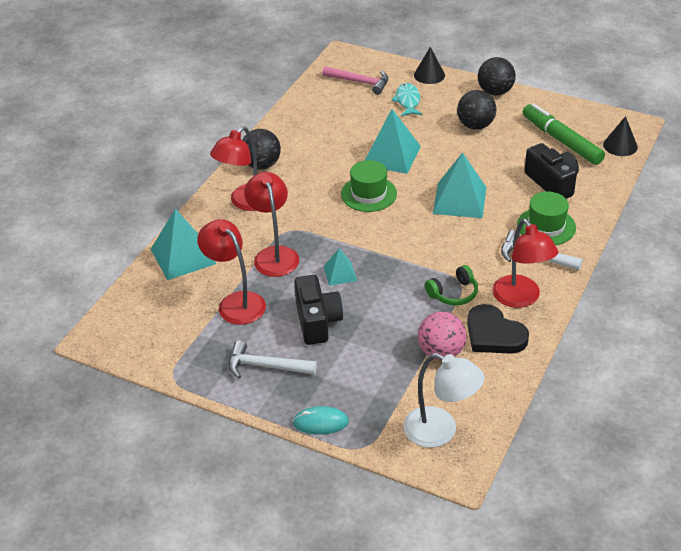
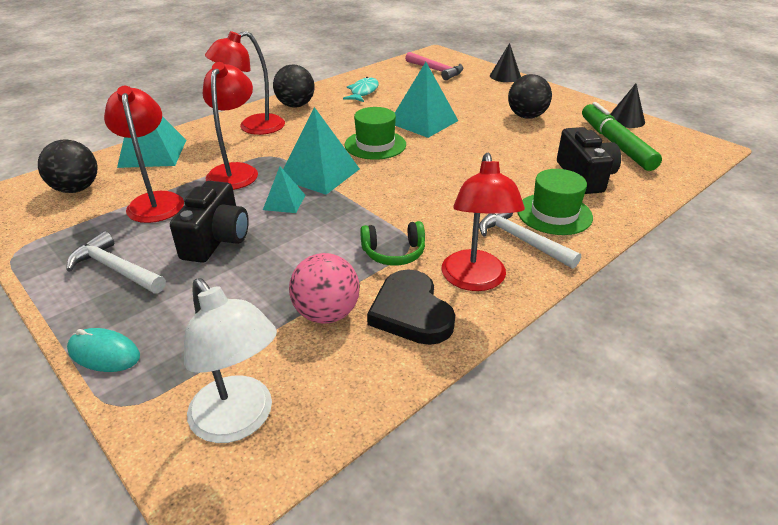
camera: 20 degrees right, 5 degrees down
turquoise fish [391,83,422,116] -> turquoise fish moved to [343,77,379,102]
turquoise pyramid [433,152,486,218] -> turquoise pyramid moved to [283,107,360,195]
black ball [478,57,516,96] -> black ball moved to [38,139,97,193]
black cone [603,116,638,156] -> black cone moved to [610,83,645,128]

